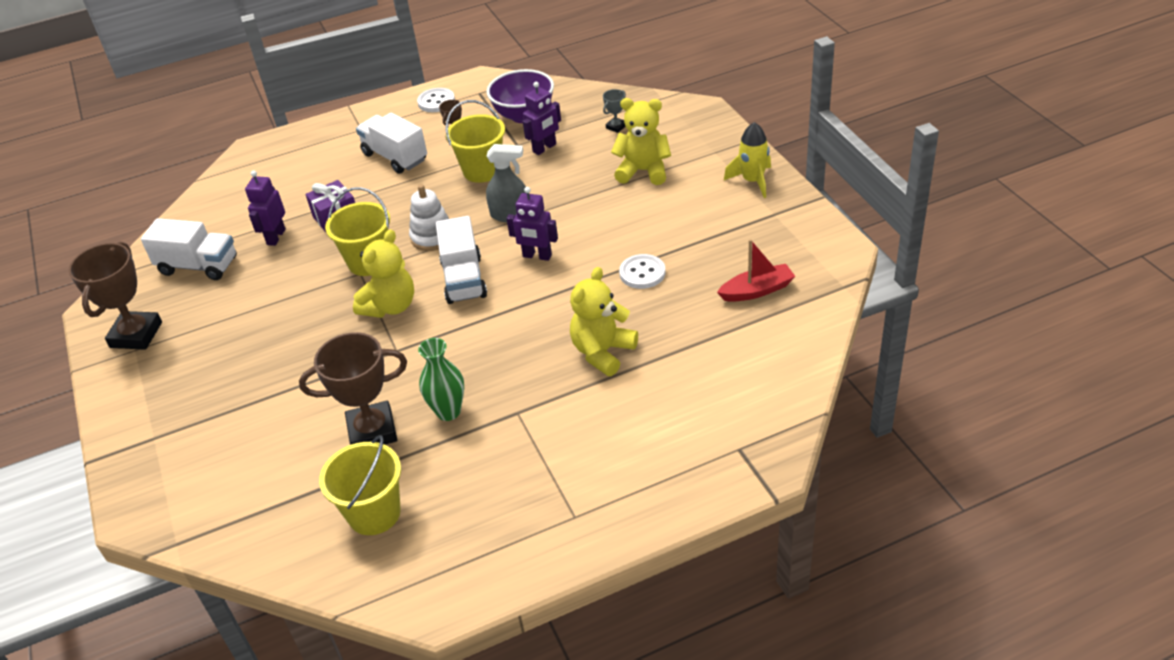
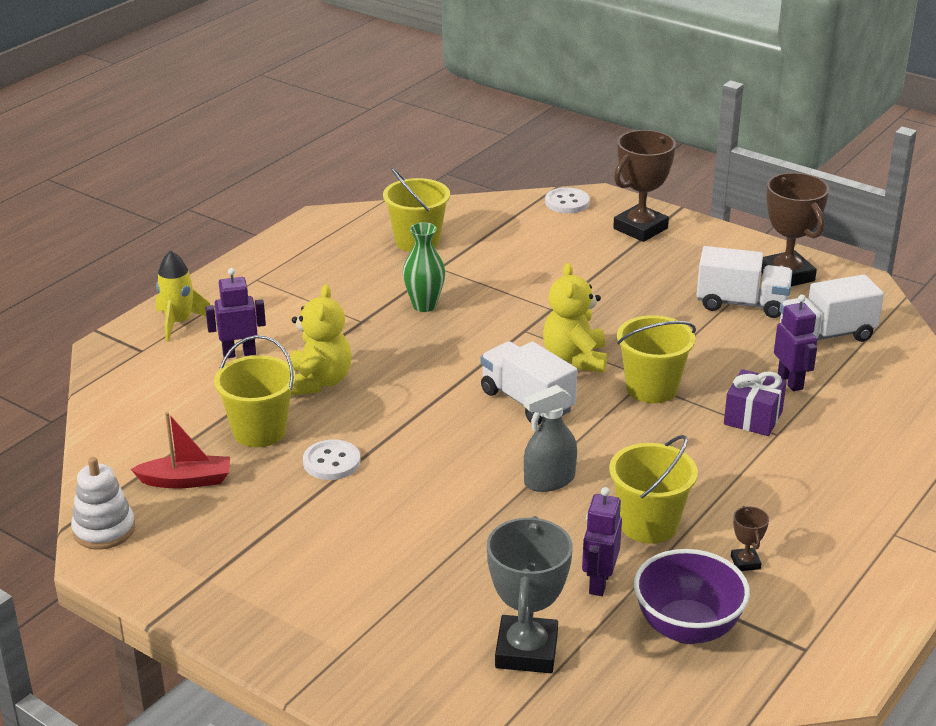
camera: 145 degrees right, 10 degrees down
brown trophy [299,332,407,445] -> brown trophy moved to [613,130,676,242]
white truck [356,113,427,174] -> white truck moved to [696,246,792,318]
white stacking toy [409,184,449,251] -> white stacking toy moved to [71,457,135,549]
white button [417,88,455,112] -> white button moved to [545,187,590,213]
purple robot [506,187,558,261] -> purple robot moved to [205,268,266,358]
grey trophy [603,89,626,133] -> grey trophy [487,516,573,673], size x2.22
yellow teddy bear [611,98,671,185] -> none
red boat [717,239,796,302] -> red boat turned 135 degrees counterclockwise [131,412,230,488]
yellow rocket [724,122,771,198] -> yellow rocket moved to [156,251,211,342]
none -> yellow bucket [214,335,296,447]

